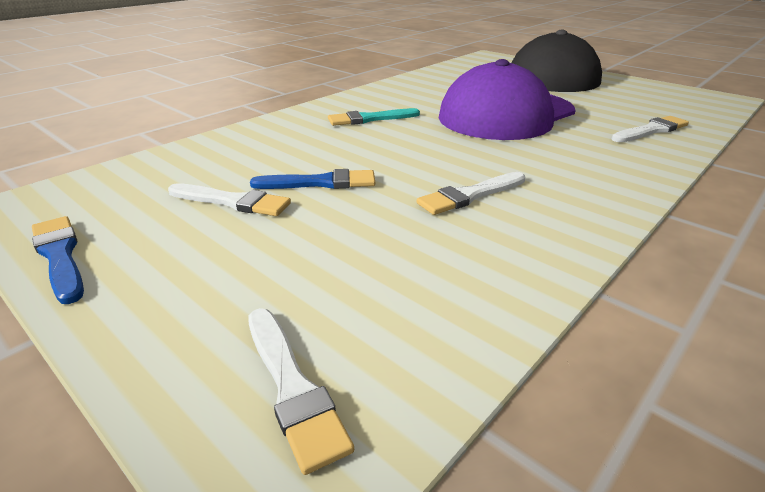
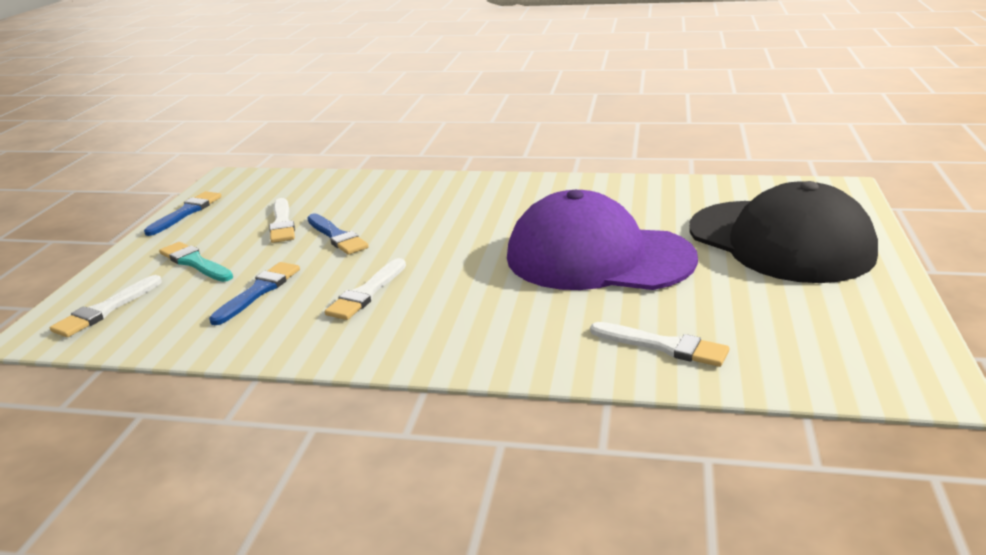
camera: 60 degrees right, 5 degrees down
turquoise brush [328,108,420,126] -> turquoise brush moved to [159,242,233,282]
white brush [417,172,525,215] -> white brush turned 90 degrees counterclockwise [325,258,406,320]
none -> blue brush [209,262,300,325]

